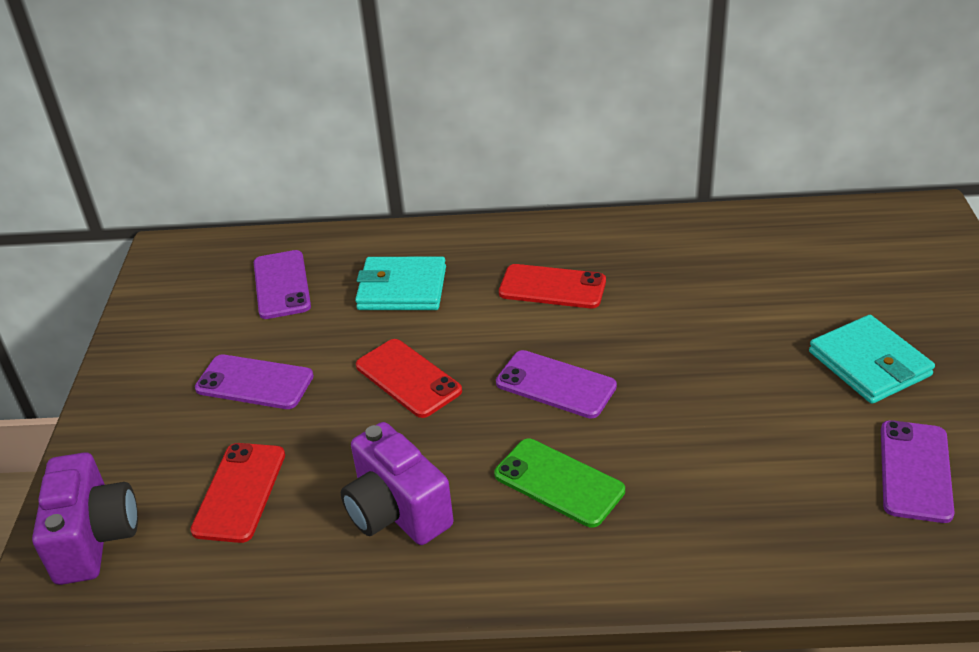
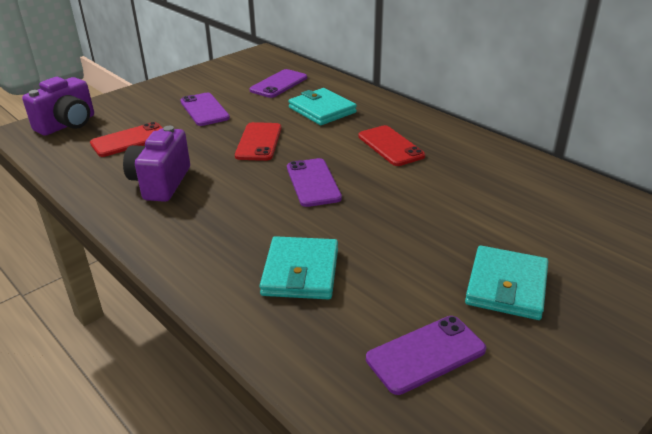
camera: 45 degrees right, 5 degrees down
green phone [494,438,625,528] -> none
none -> turquoise wallet [260,236,338,299]

